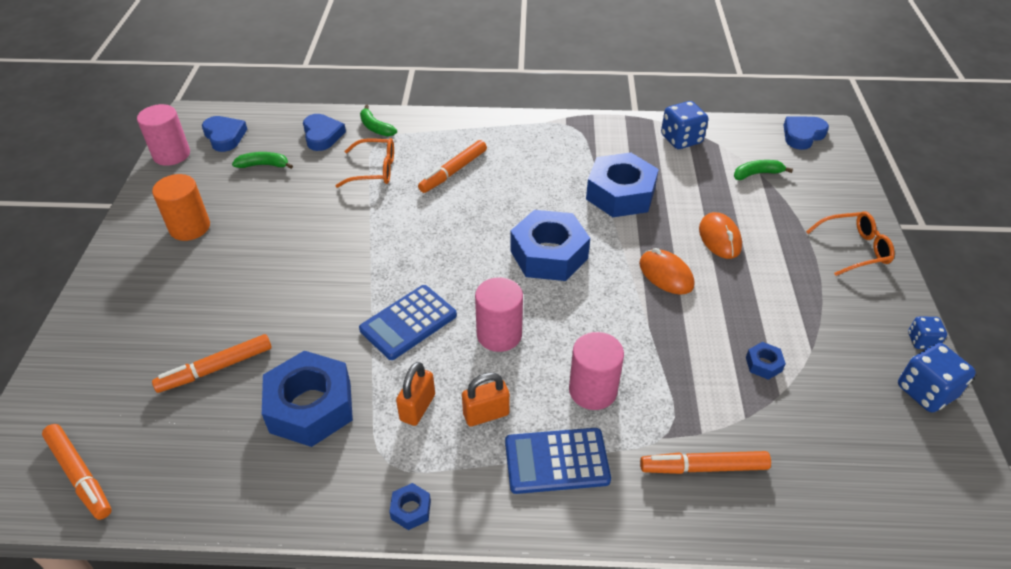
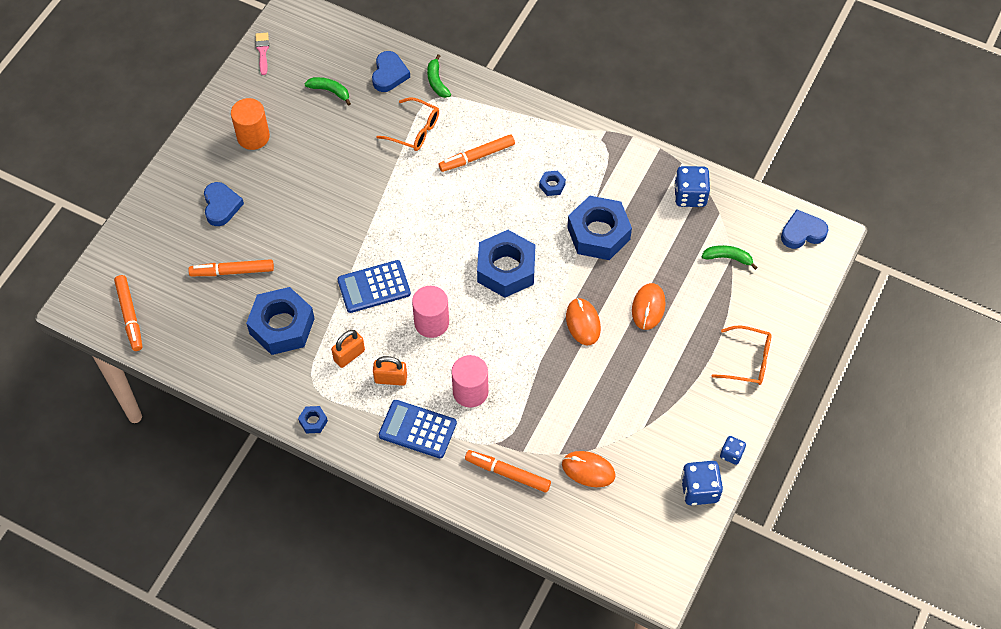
camera: 25 degrees right, 15 degrees up
pink cylinder [137,104,190,166] -> pink brush [255,33,269,75]
blue heart [202,116,247,152] -> blue heart moved to [204,182,244,226]
blue nut [746,342,786,380] -> blue nut moved to [539,171,566,196]
none -> orange mouse [562,451,616,487]

